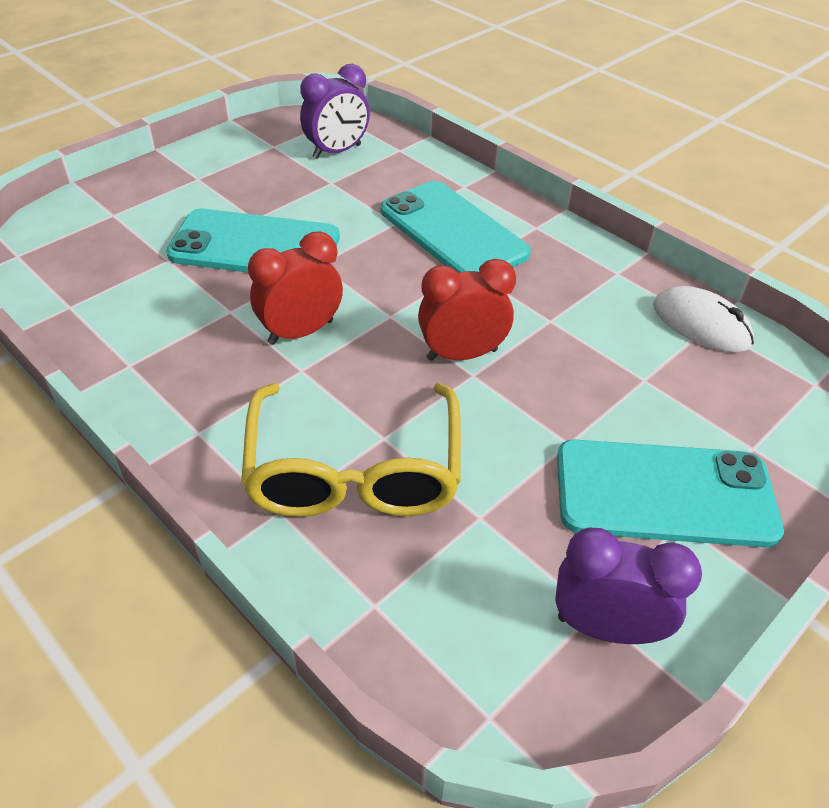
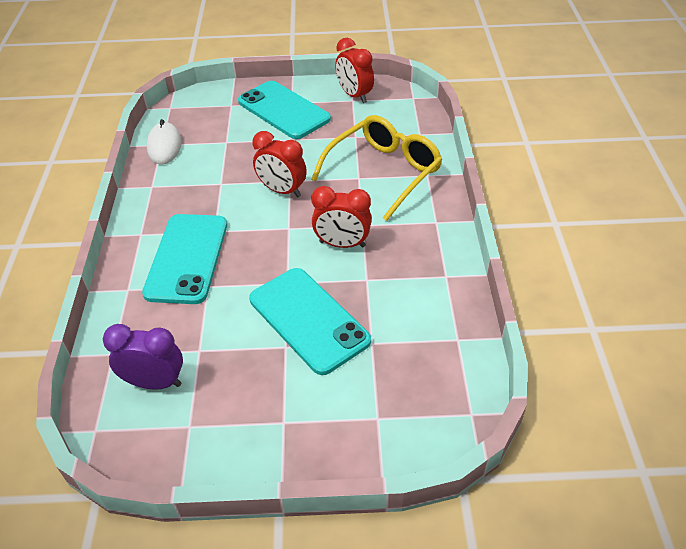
camera: 135 degrees left, 0 degrees up
purple clock [555,528,702,644] -> red clock [335,38,374,103]

